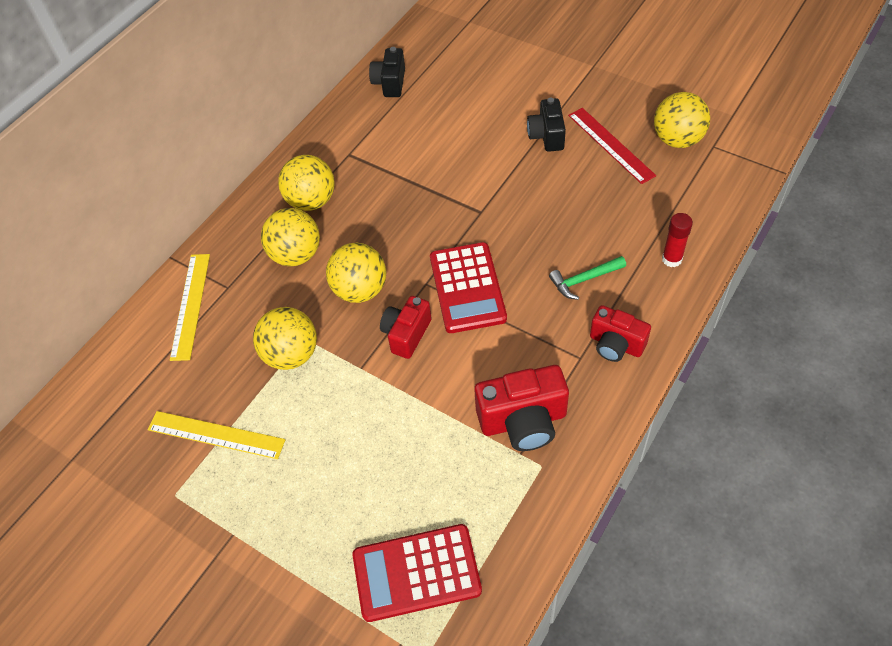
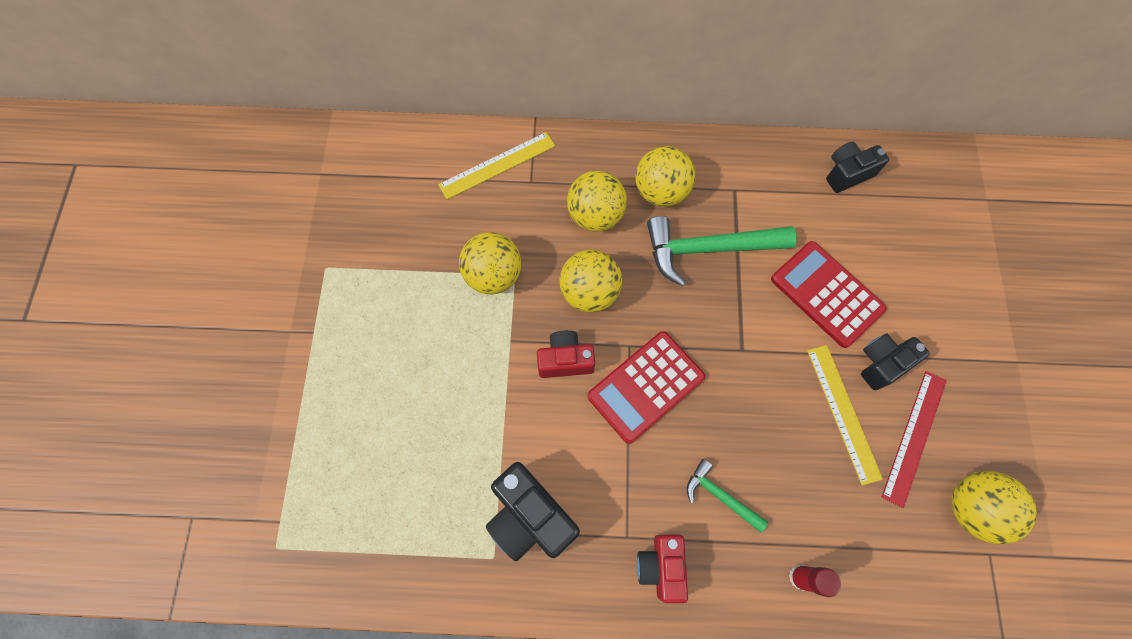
camera: 55 degrees right, 15 degrees up
yellow ruler [148,411,285,459] -> yellow ruler moved to [807,345,883,485]
red calculator [353,524,482,622] -> red calculator moved to [771,241,887,348]
red camera [474,365,569,451] -> black camera [486,462,580,561]
none -> green hammer [647,216,797,286]

